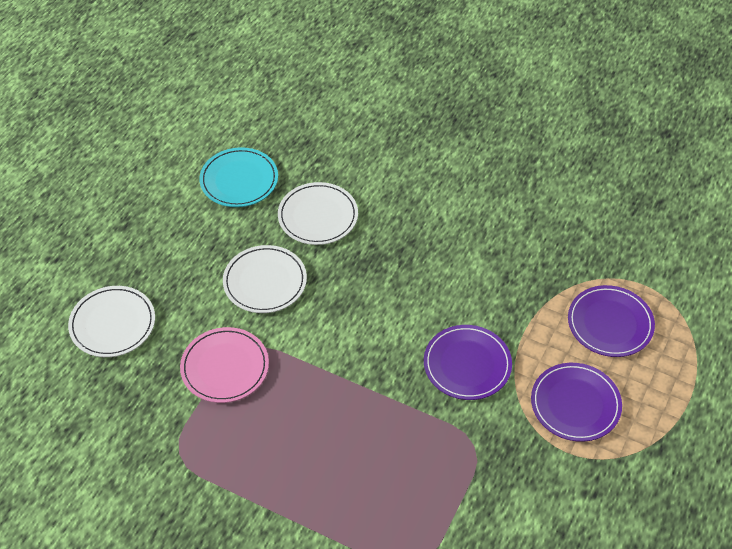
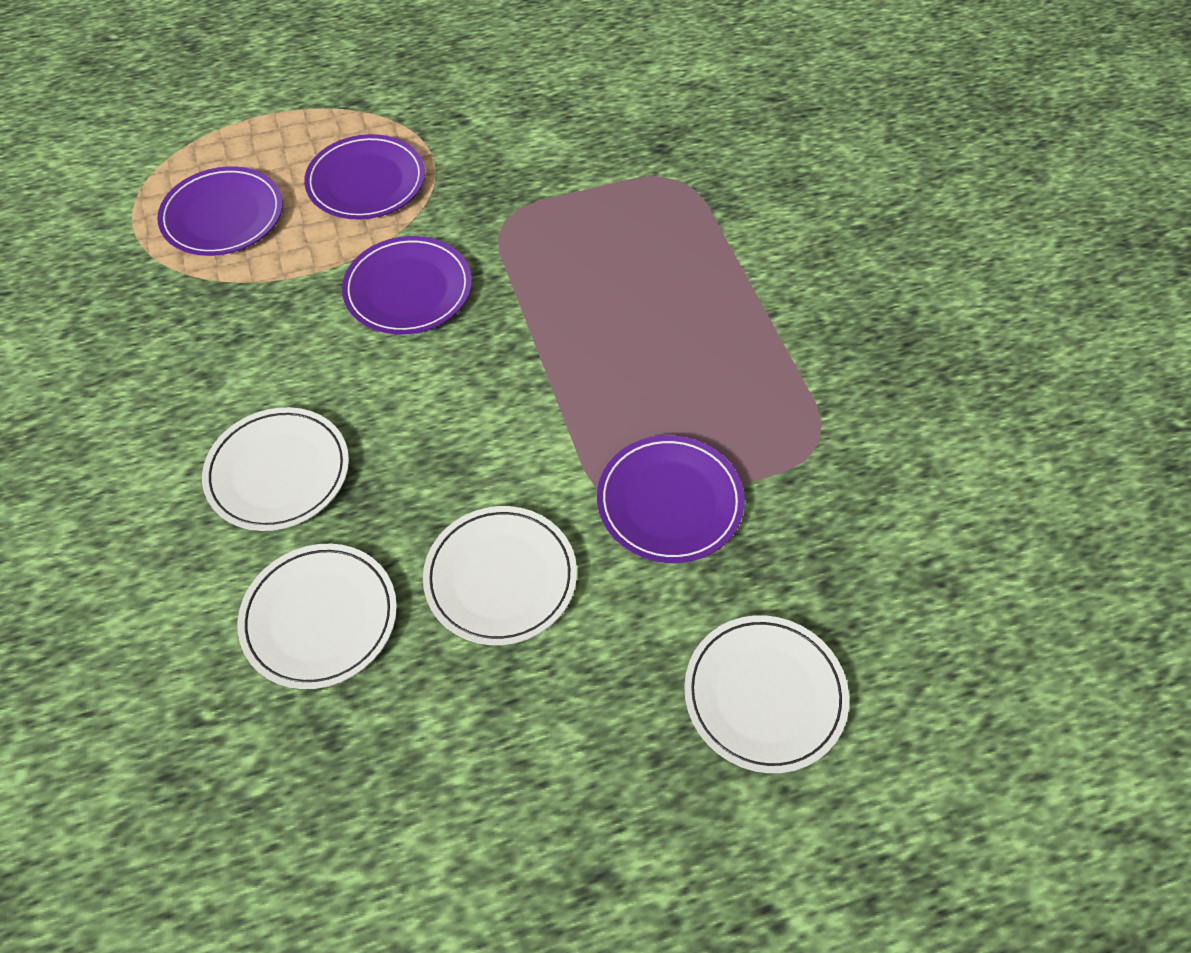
camera: 135 degrees left, 5 degrees up
pink plate [180,327,269,403] -> purple plate [597,435,745,563]
turquoise plate [199,147,278,207] -> none
none -> white plate [202,407,349,531]

